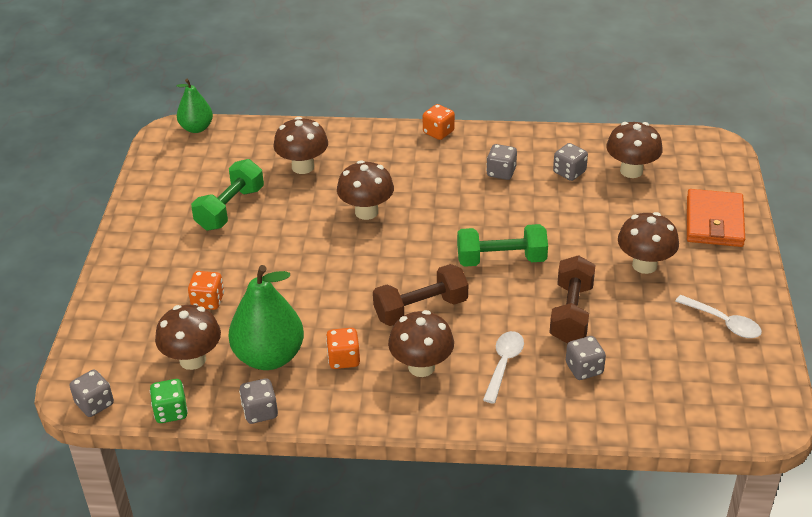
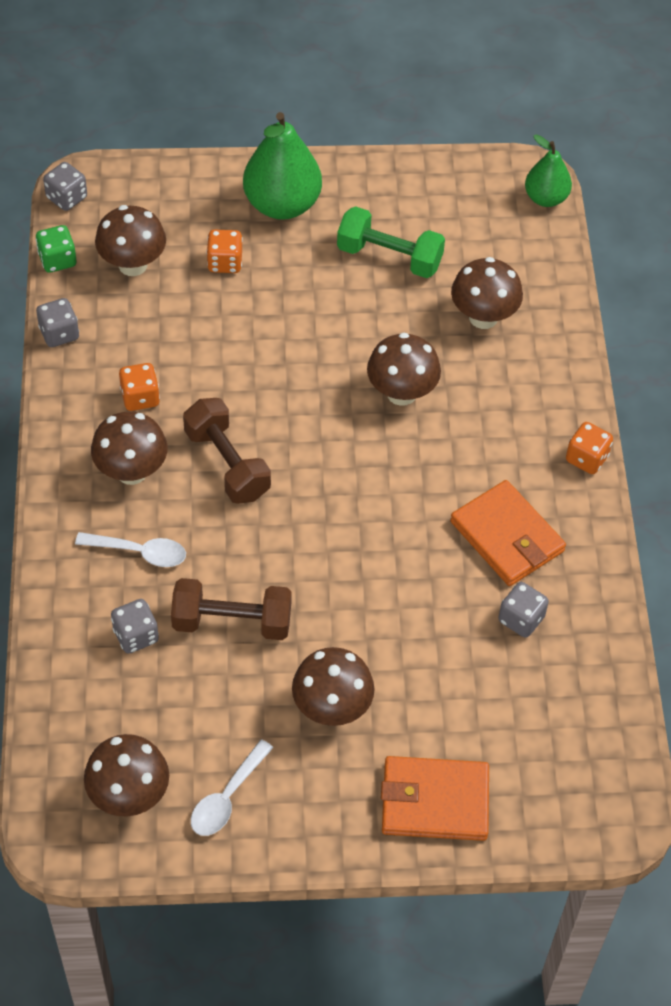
camera: 80 degrees right, 15 degrees up
green pear [229,265,304,370] -> green pear moved to [243,112,322,220]
green dumbbell [457,224,548,267] -> none
grey dice [486,144,517,180] -> orange wallet [450,480,566,586]
brown mushroom [606,122,663,178] -> brown mushroom moved to [84,734,169,817]

